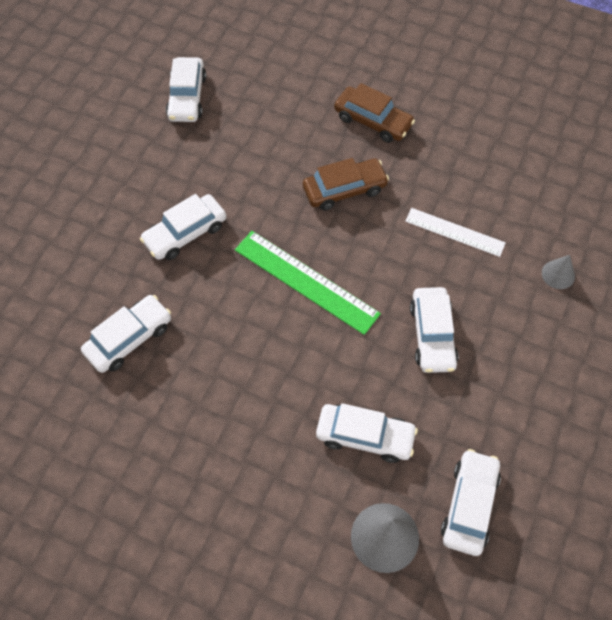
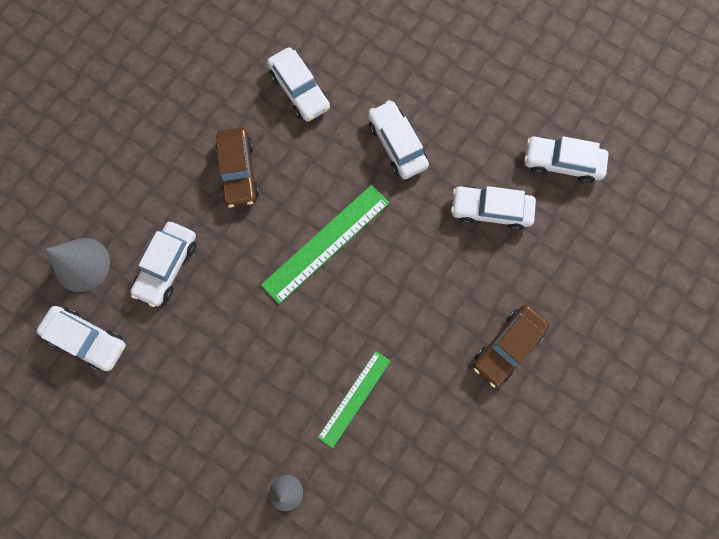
camera: 100 degrees right, 15 degrees up
brown car [303,158,389,211] -> brown car moved to [215,128,259,208]
white ruler [405,208,506,257] -> green ruler [318,351,391,448]
white car [410,287,458,373] -> white car moved to [451,186,536,230]

